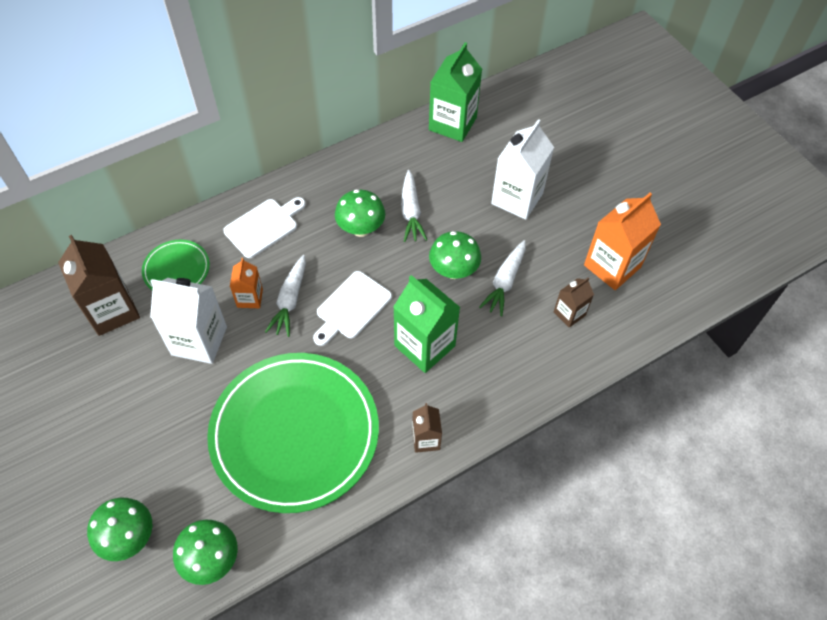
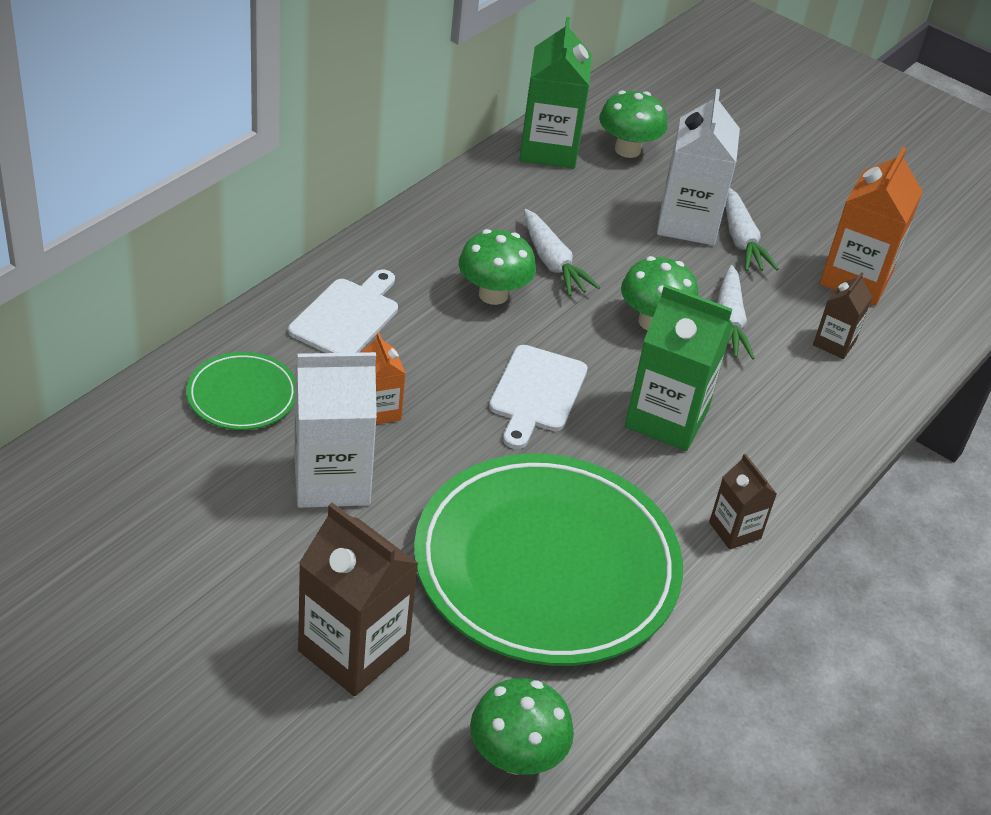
camera: 25 degrees left, 15 degrees down
brown carton [58,235,140,336] -> brown carton moved to [298,503,419,696]
green mushroom [87,498,153,561] -> green mushroom moved to [599,90,667,158]
white carrot [265,255,306,337] -> white carrot moved to [726,188,779,271]

